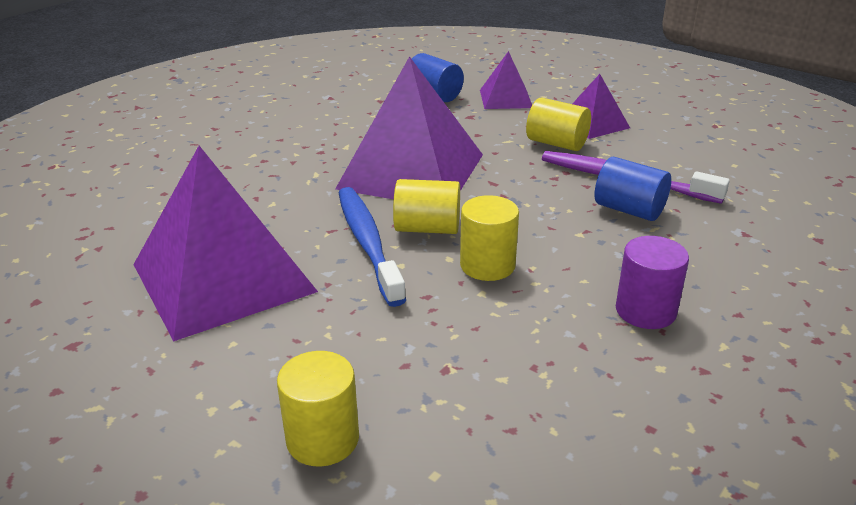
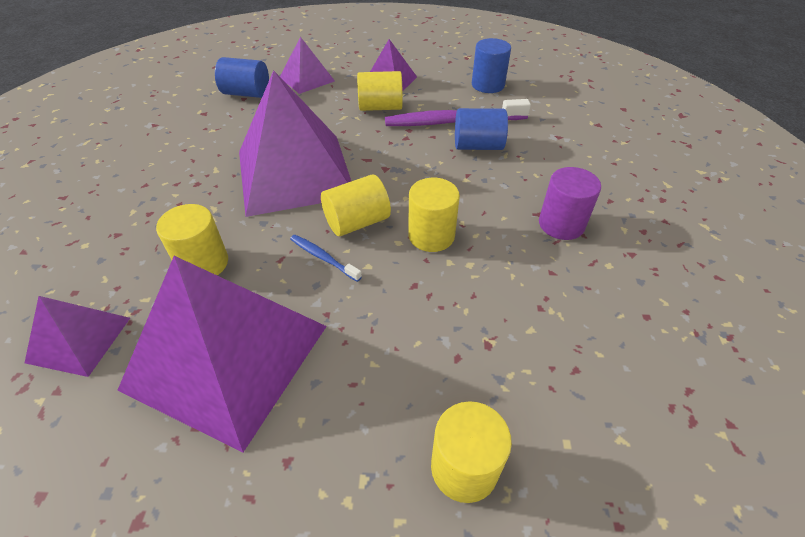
camera: 35 degrees left, 15 degrees up
blue toothbrush [338,187,406,307] -> blue toothbrush [290,235,362,282], size x0.48
none -> purple pyramid [25,296,130,377]
none -> yellow cylinder [156,204,228,275]
none -> blue cylinder [472,38,511,93]

